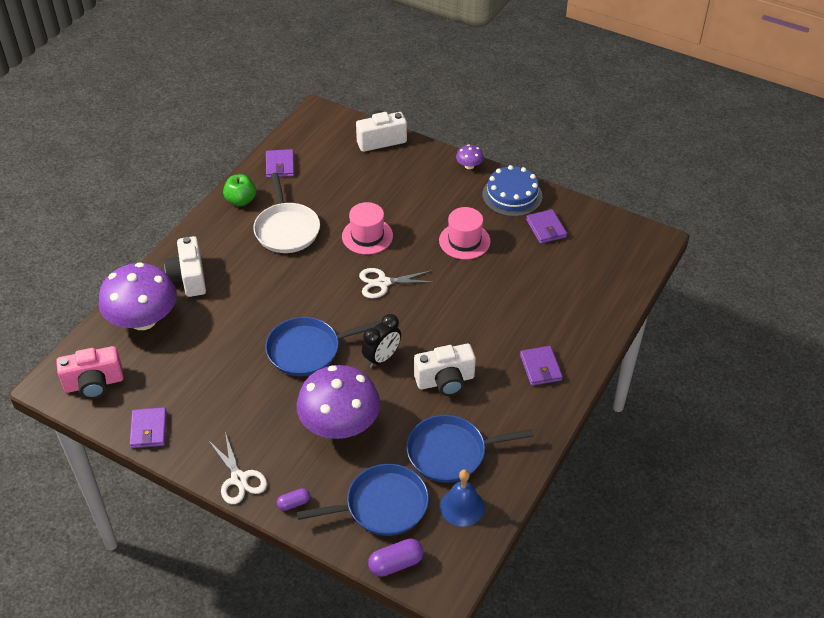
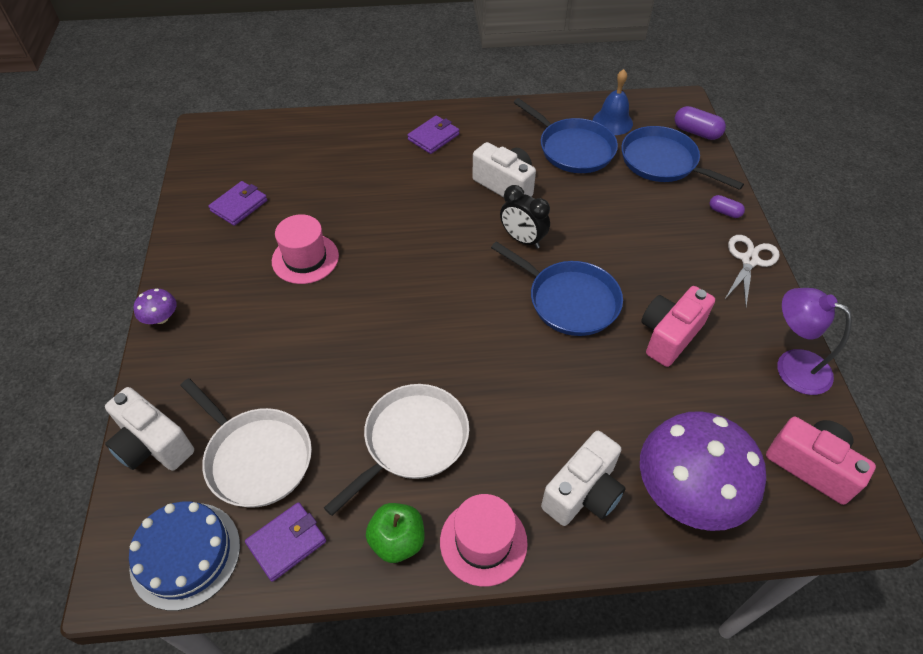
camera: 125 degrees left, 5 degrees up
purple wallet [130,407,167,448] -> purple lamp [777,288,852,395]
purple mushroom [297,365,380,439] -> none
pink hat [342,202,393,254] -> pink hat moved to [440,494,528,587]
white scissors [359,268,435,298] -> none
black clock [362,314,401,368] -> black clock turned 150 degrees counterclockwise [500,185,550,249]
blue cake [482,165,543,217] -> blue cake moved to [129,501,240,611]
none -> white pan [180,378,312,508]
none -> pink camera [641,286,715,367]

